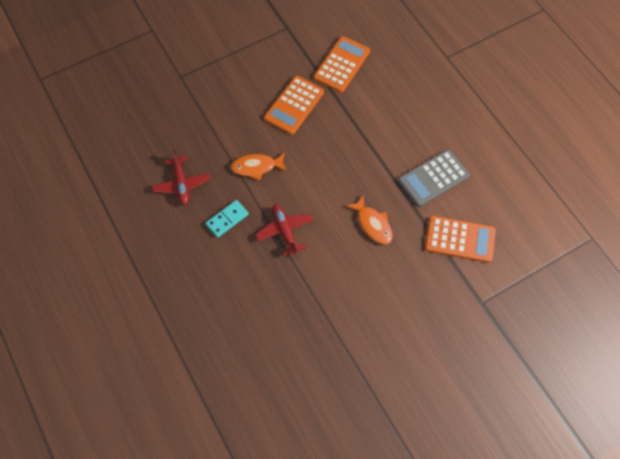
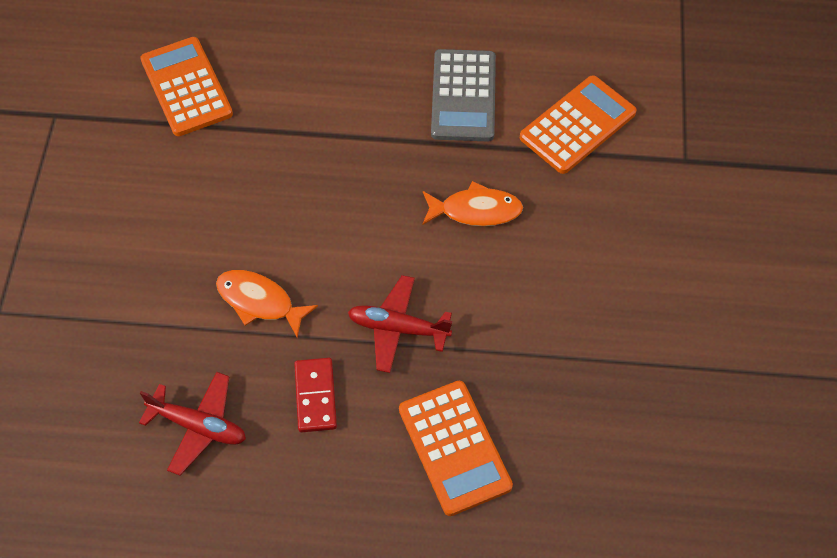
camera: 55 degrees left, 5 degrees down
turquoise domino [205,200,249,238] -> red domino [294,358,337,432]
orange fish [230,153,287,180] -> orange fish turned 90 degrees clockwise [216,270,318,338]
orange calculator [264,76,324,135] -> orange calculator moved to [399,381,513,516]

